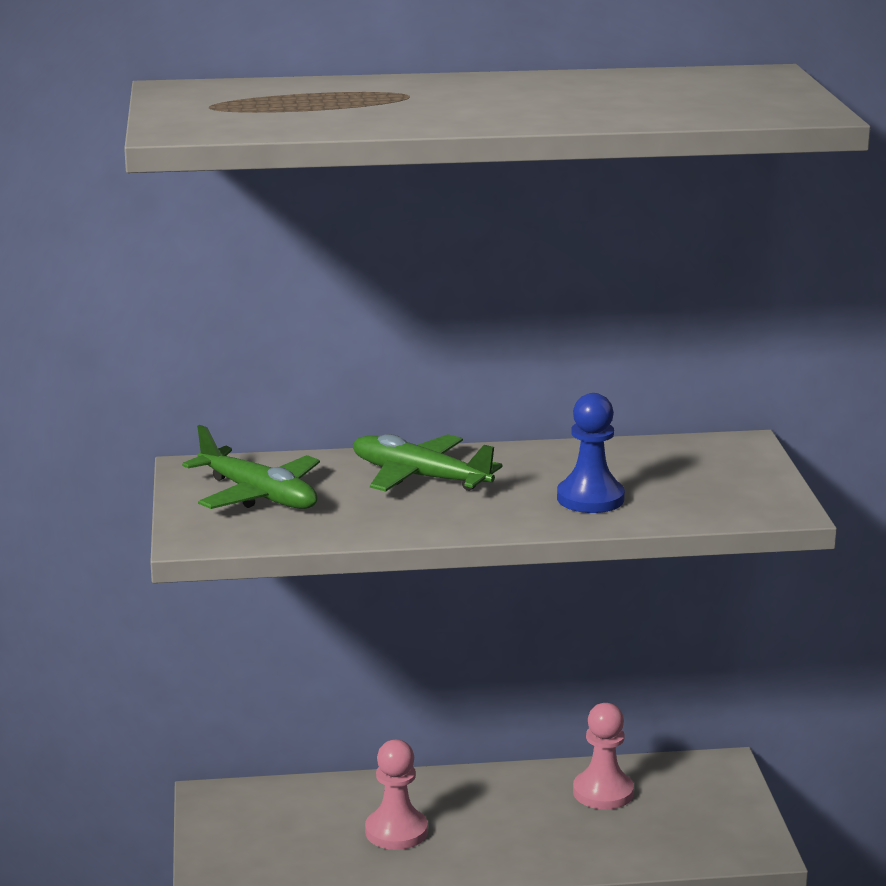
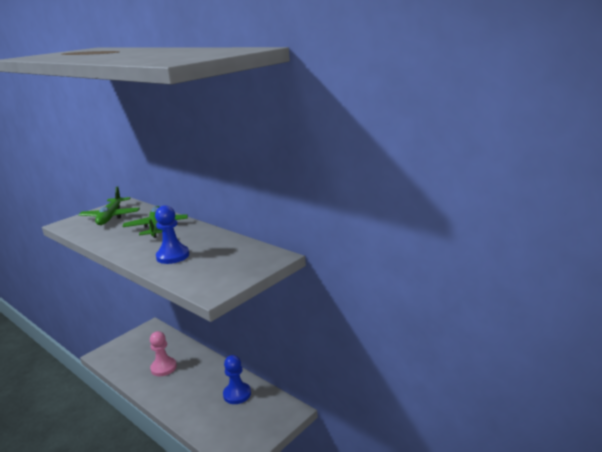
camera: 50 degrees right, 0 degrees up
pink pawn [573,703,634,810] -> blue pawn [223,355,251,404]

